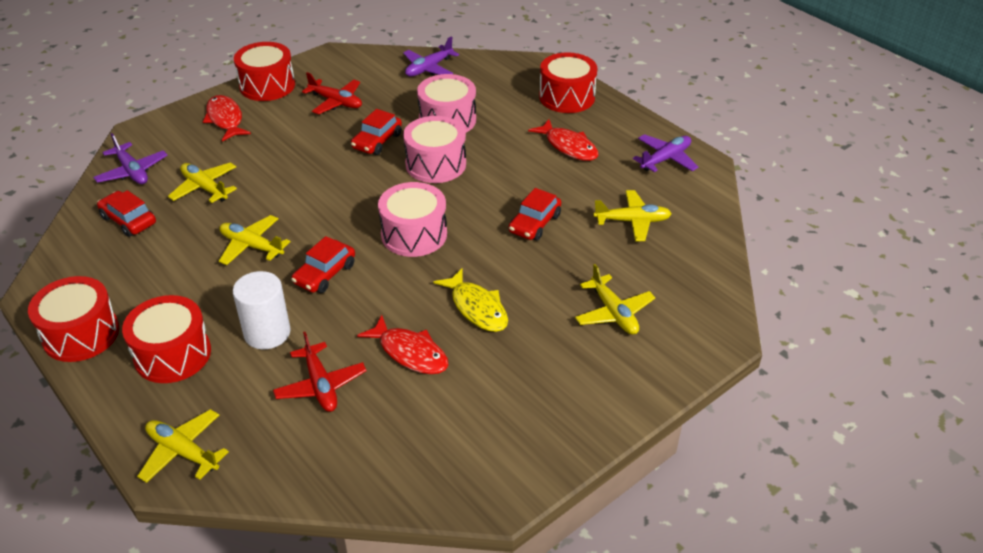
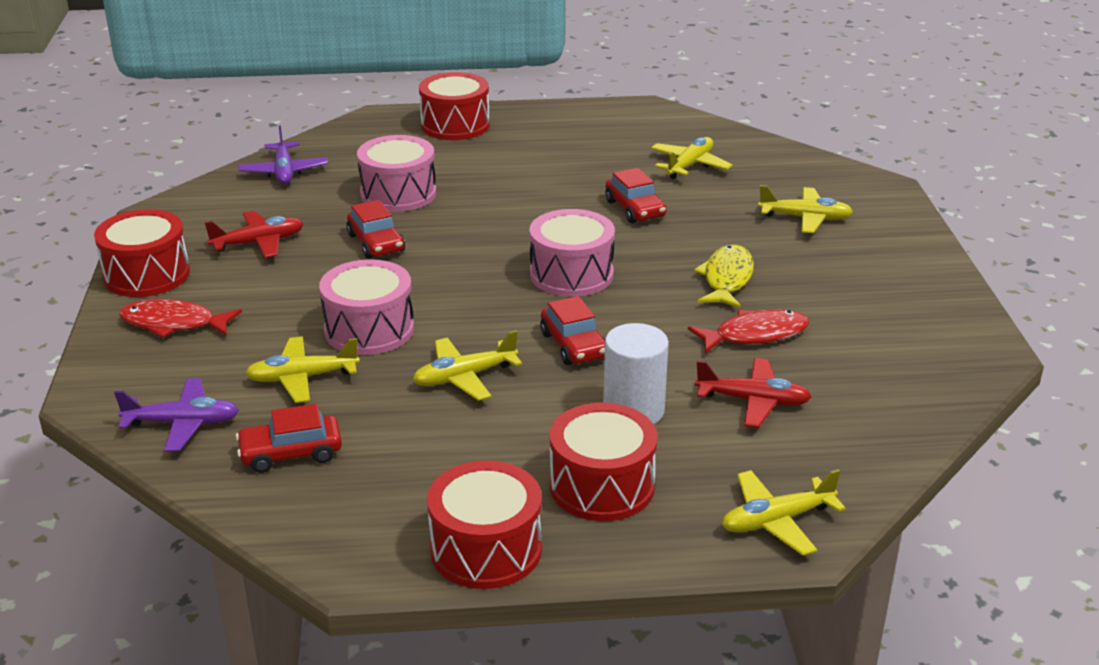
camera: 55 degrees left, 10 degrees down
pink drum [403,116,466,183] -> pink drum moved to [319,259,414,355]
yellow fish [434,268,508,332] -> yellow fish turned 75 degrees counterclockwise [694,245,754,309]
red fish [528,119,598,161] -> none
purple plane [633,134,698,172] -> none

